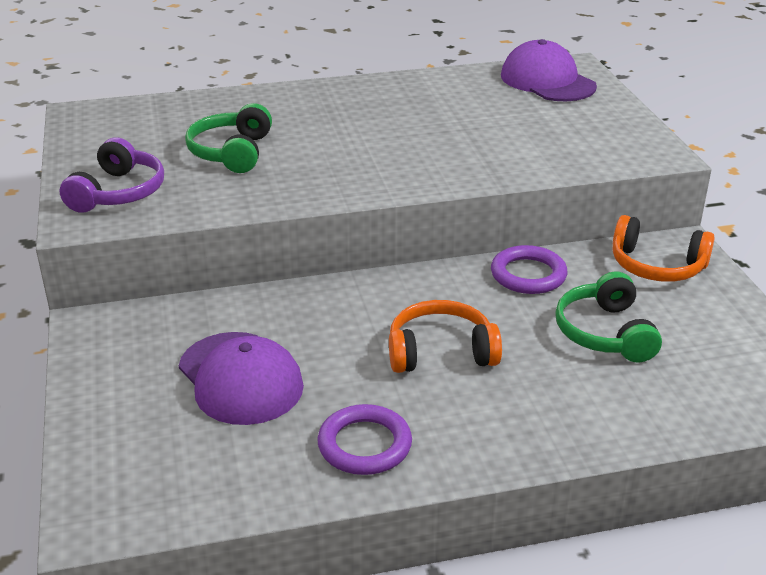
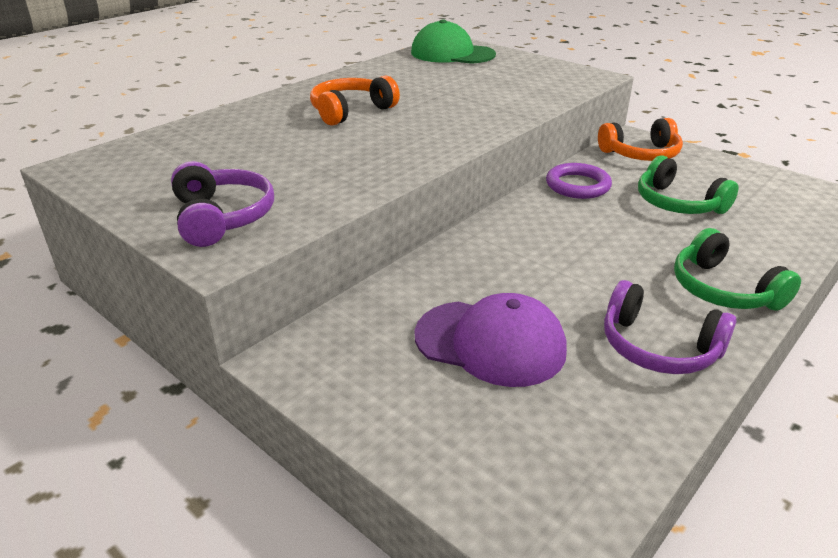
camera: 35 degrees left, 0 degrees up
green headphones [185,103,272,173] -> green headphones moved to [674,228,801,311]
purple ring [317,404,412,475] -> purple headphones [604,280,737,374]
orange headphones [389,300,502,373] -> orange headphones moved to [310,75,400,126]
purple cap [501,39,597,101] -> green cap [411,19,496,64]

